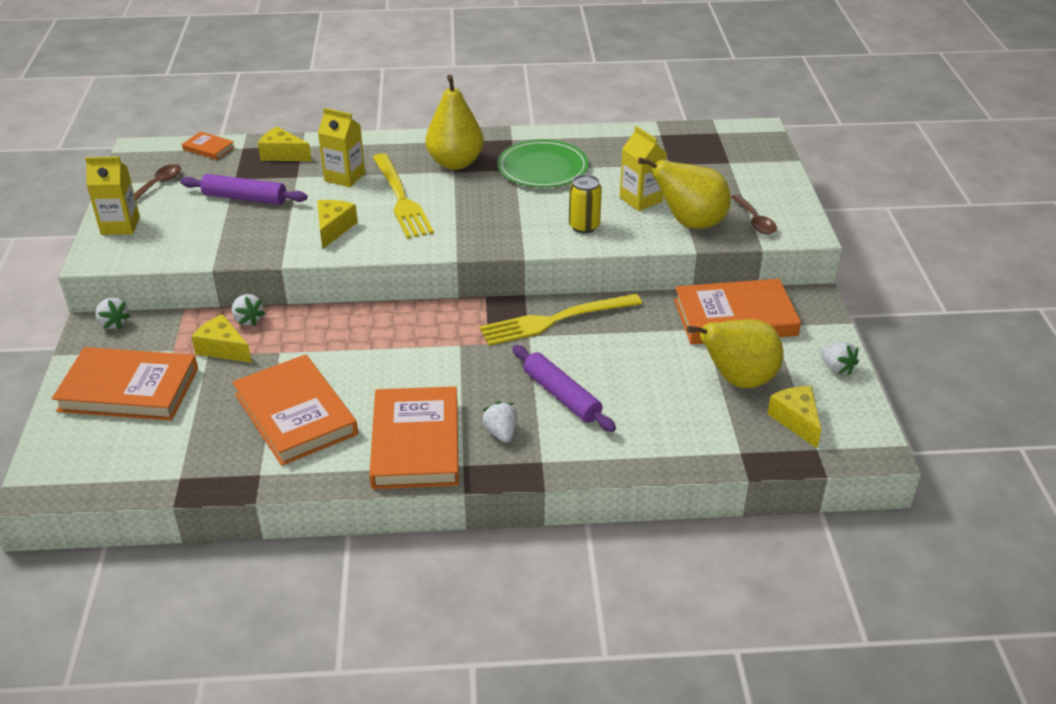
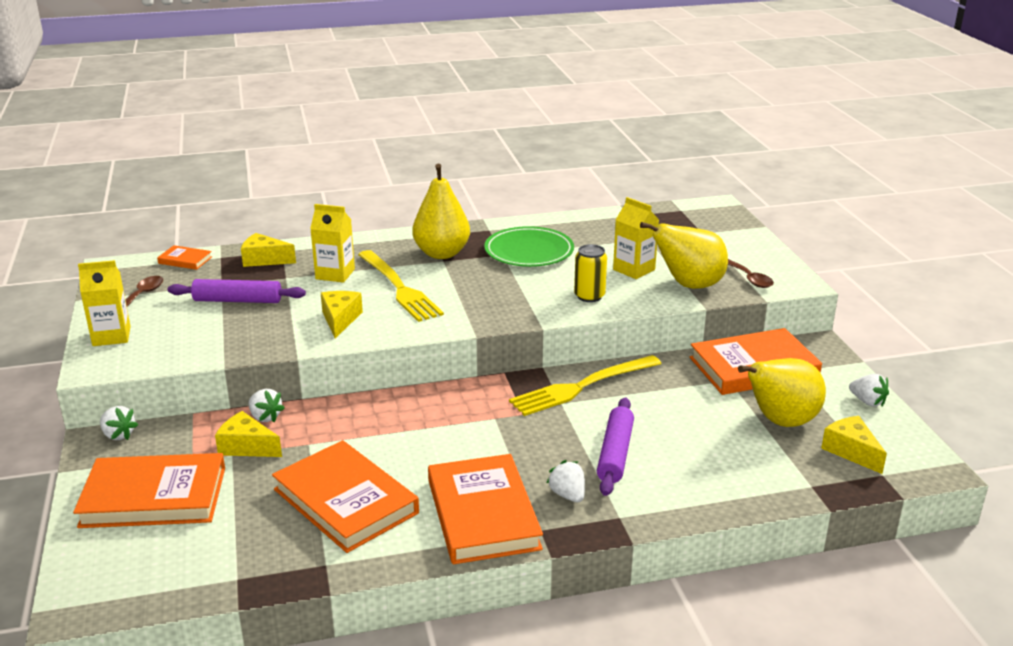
camera: 10 degrees left, 10 degrees down
purple rolling pin [512,345,616,432] -> purple rolling pin turned 60 degrees clockwise [597,397,634,496]

